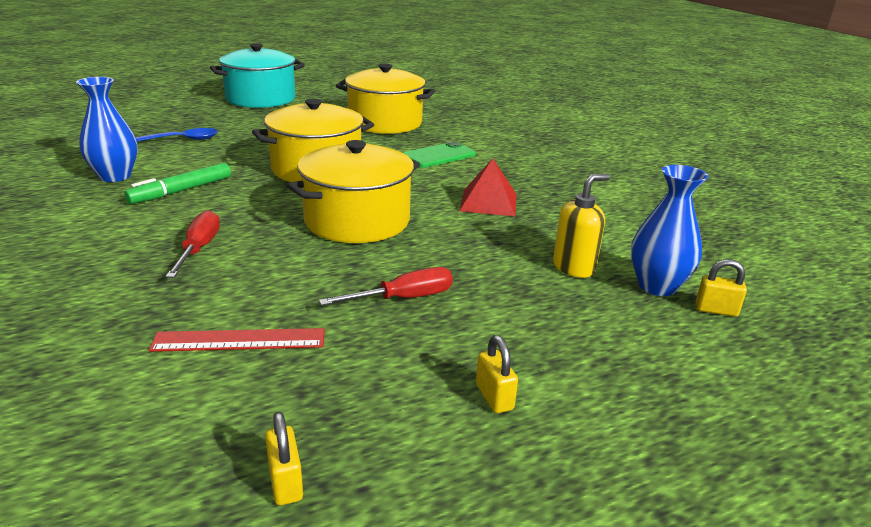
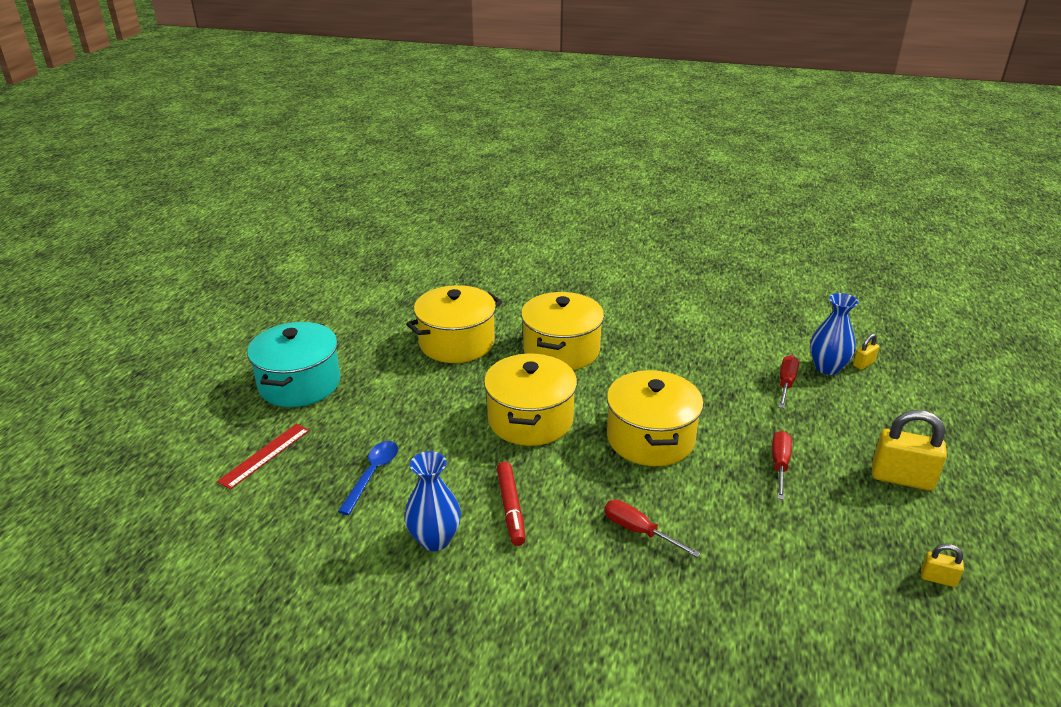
camera: 50 degrees left, 5 degrees up
green marker [124,163,231,204] -> red marker [497,462,526,546]
red ruler [149,328,325,352] -> red ruler moved to [217,424,310,489]
green phone [404,141,476,168] -> yellow pot [521,292,604,370]
red pyramid [459,158,517,216] -> none
yellow padlock [476,335,518,413] -> yellow padlock [872,410,947,491], size x2.01
yellow soap dispenser [553,174,610,278] -> red screwdriver [778,355,799,408]

